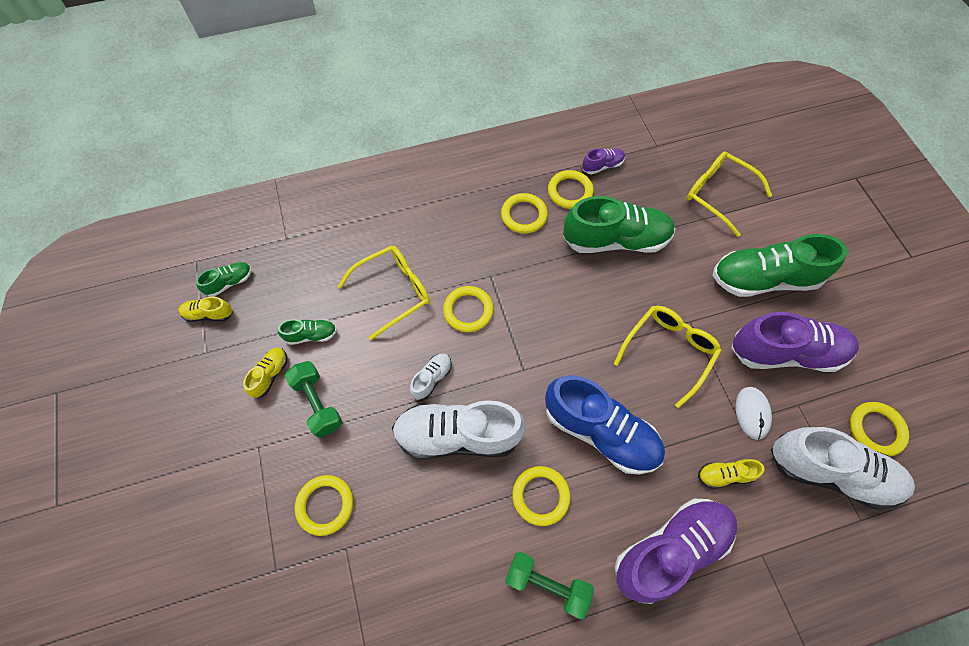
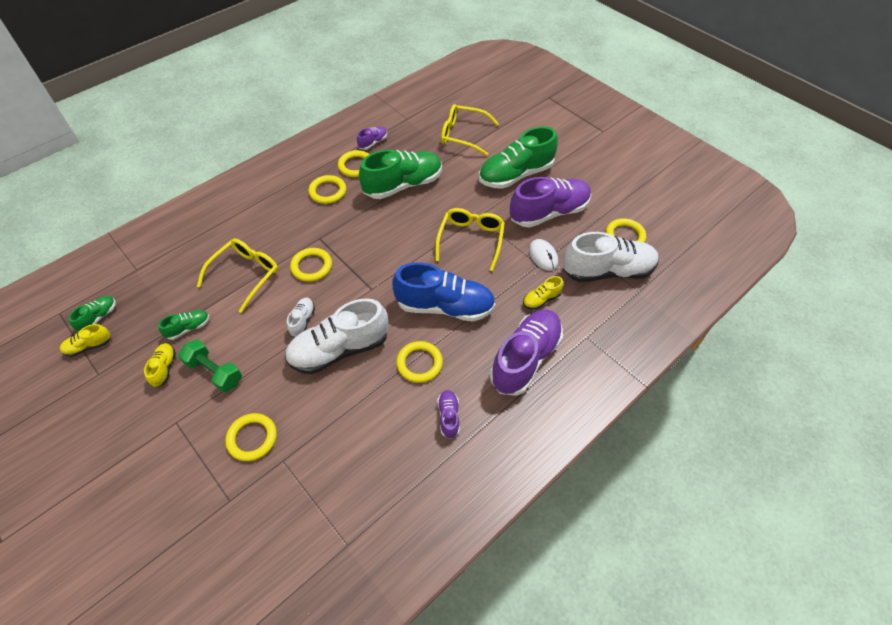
camera: 25 degrees left, 10 degrees down
green dumbbell [505,552,594,619] -> purple shoe [437,390,460,439]

